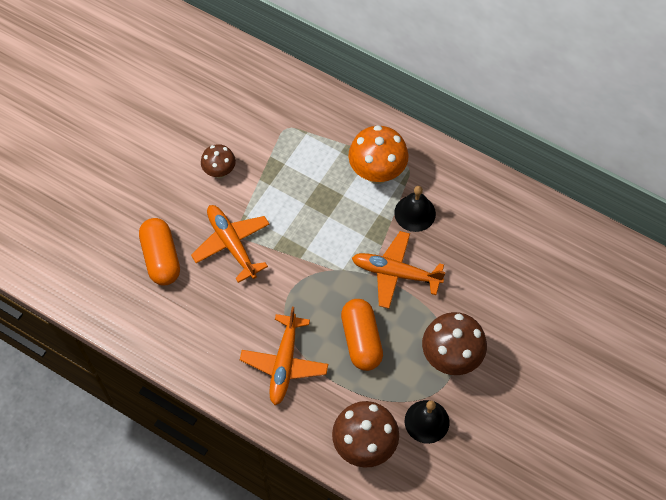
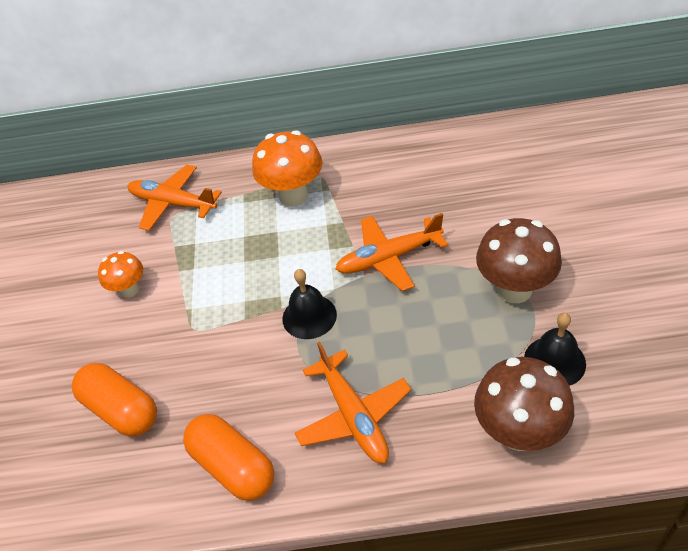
camera: 30 degrees left, 15 degrees down
orange plane [191,205,270,283] -> orange plane moved to [128,165,222,231]
brown mushroom [201,144,236,178] -> orange mushroom [98,251,143,298]
orange capsule [341,299,383,371] -> orange capsule moved to [183,414,274,501]
black bell [394,186,436,232] -> black bell moved to [282,269,337,339]

